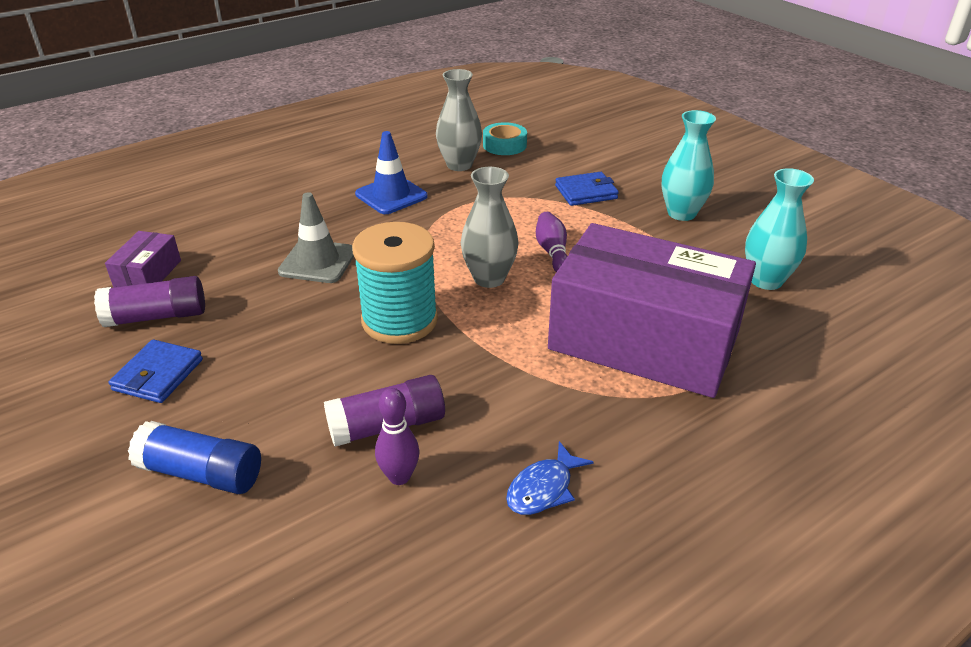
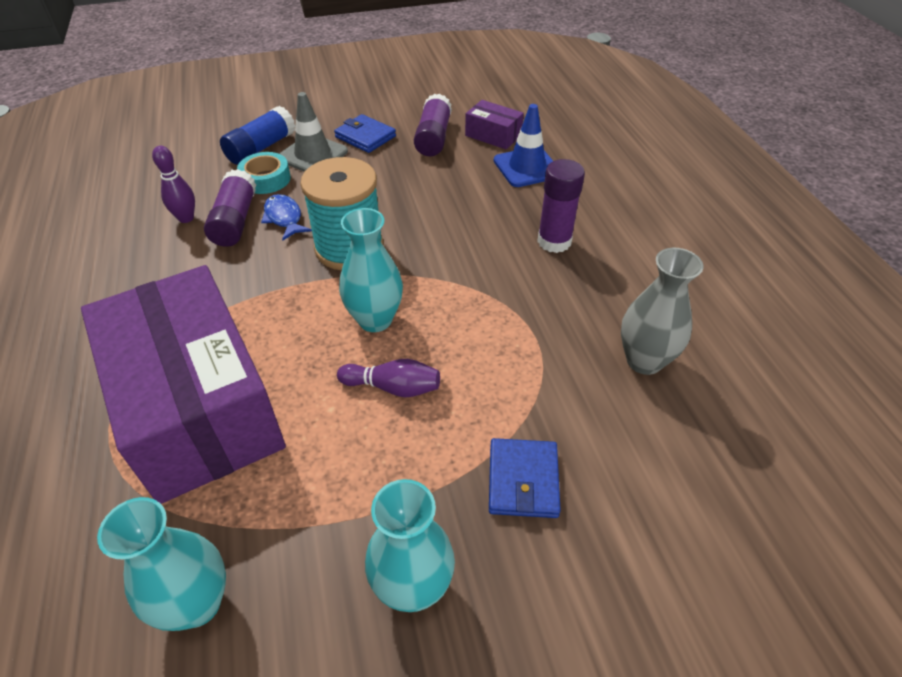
camera: 110 degrees right, 10 degrees up
grey traffic cone [278,192,354,283] -> grey traffic cone moved to [279,92,348,172]
blue traffic cone [355,131,428,214] -> blue traffic cone moved to [494,104,553,187]
grey vase [461,167,519,288] -> turquoise vase [339,208,403,332]
turquoise tape [483,122,527,155] -> turquoise tape moved to [237,152,291,194]
blue fish [506,441,593,515] -> blue fish moved to [261,194,312,241]
purple box [548,223,756,398] -> purple box turned 75 degrees counterclockwise [81,265,286,504]
none -> purple glue stick [537,159,585,253]

